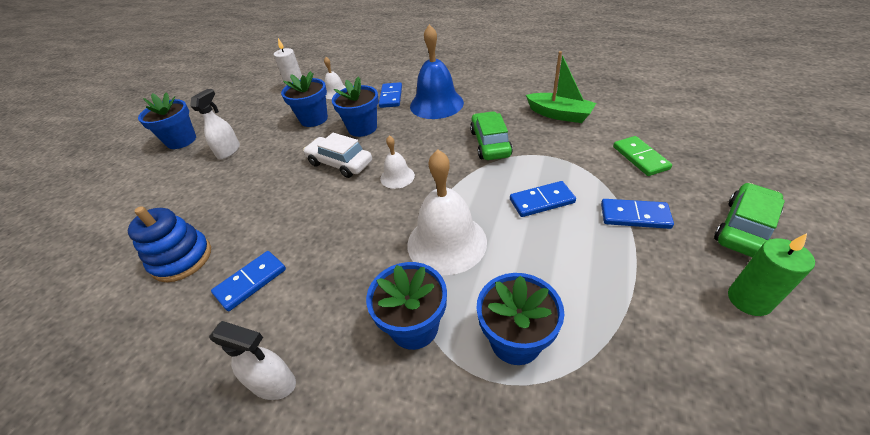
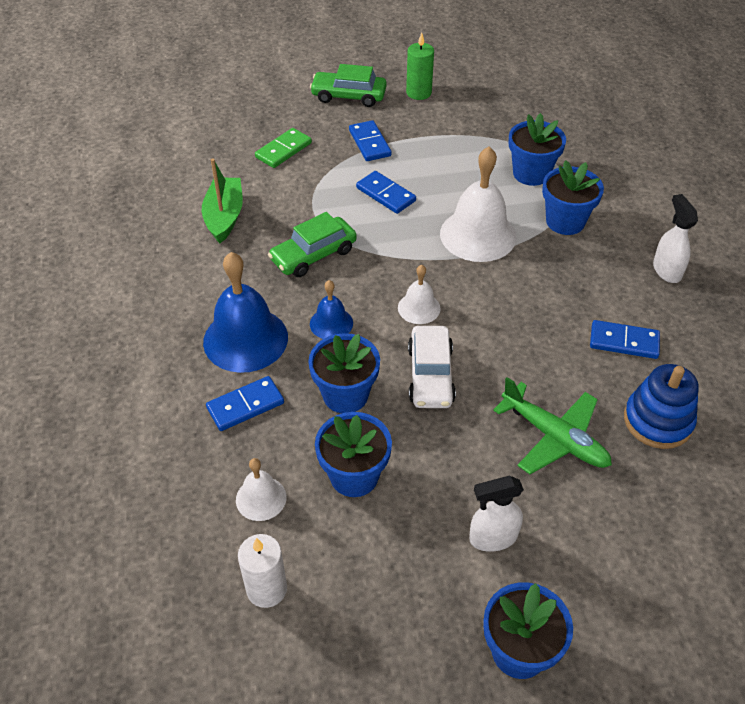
camera: 125 degrees left, 5 degrees up
none -> blue bell [310,280,353,339]
none -> green plane [493,377,612,474]

